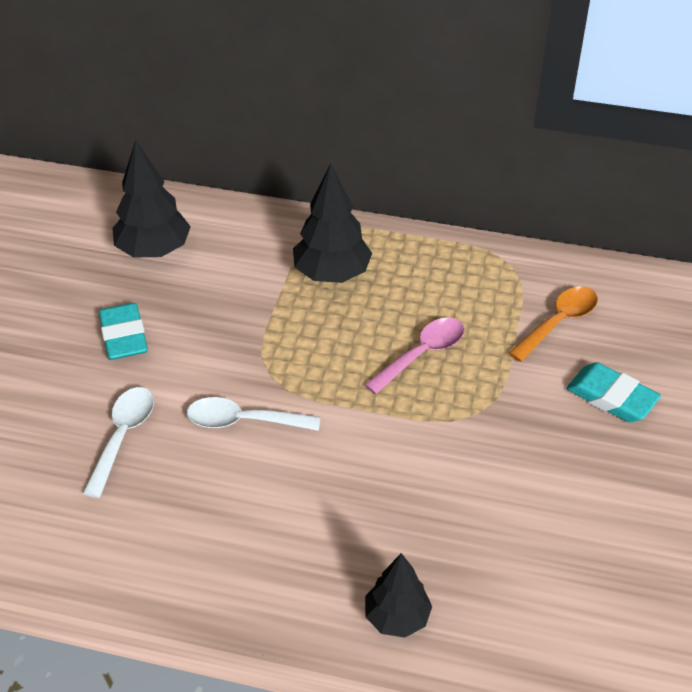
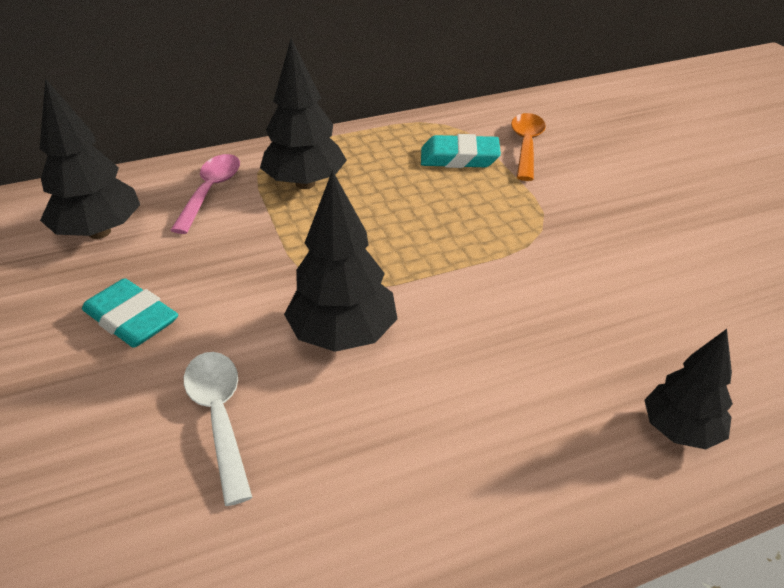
camera: 35 degrees left, 5 degrees down
white spoon [187,397,320,431] -> black tree [284,170,397,352]
pink spoon [364,317,465,394] -> pink spoon moved to [170,154,240,234]
turquoise eraser [566,362,661,422] -> turquoise eraser moved to [421,134,501,168]

